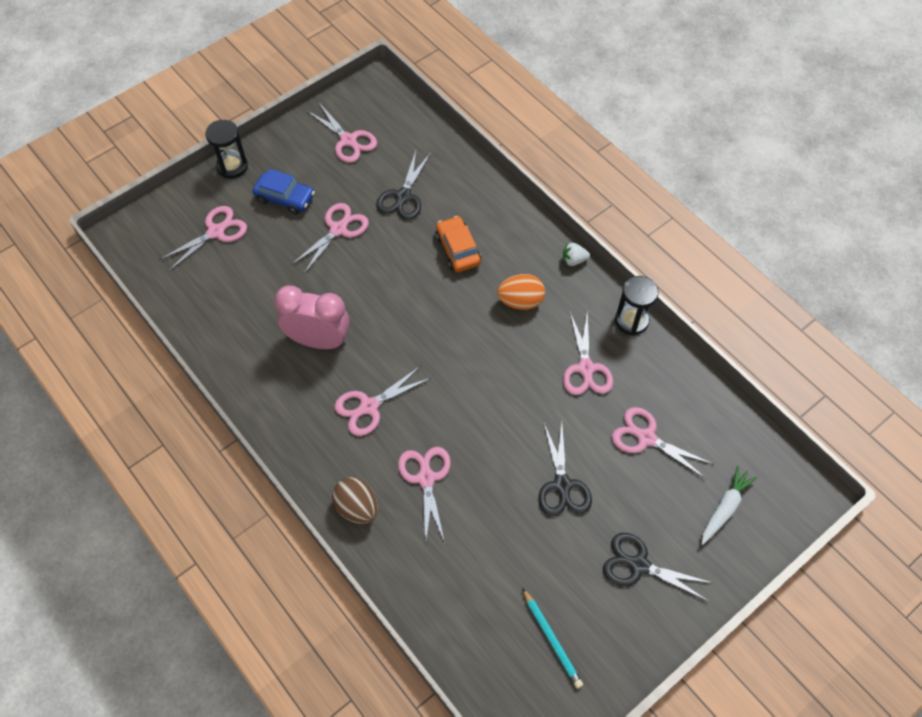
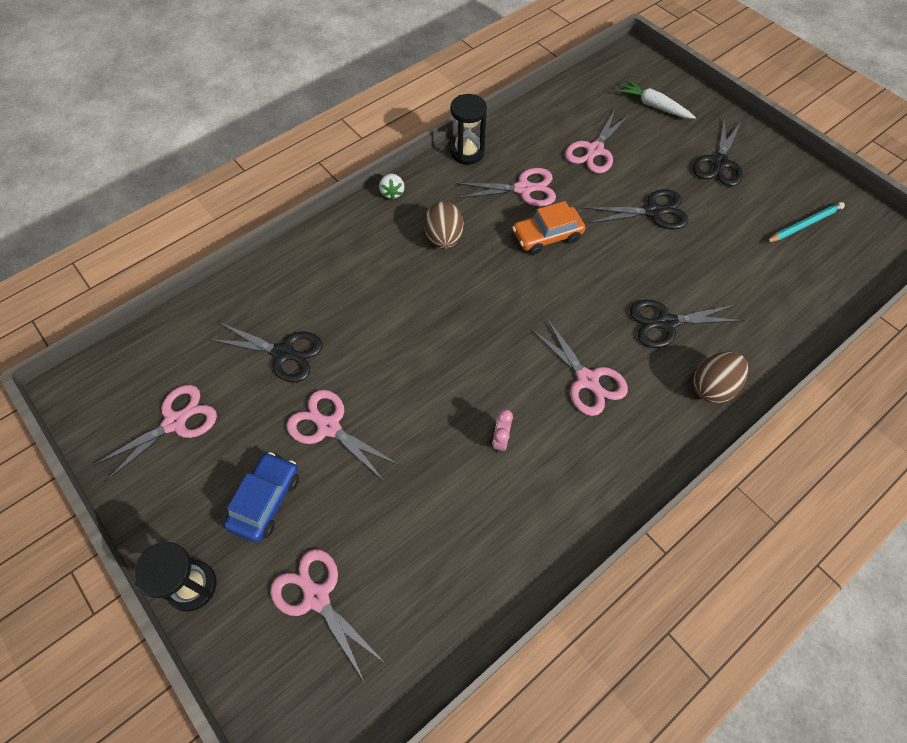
camera: 90 degrees left, 0 degrees up
pink clock [274,286,350,349] -> pink clock [492,409,513,453], size x0.40
pink scissors [398,447,451,544] -> black scissors [630,300,744,348]
orange car [435,216,481,272] -> orange car moved to [512,201,585,255]
orange egg [497,274,545,310] -> brown egg [424,201,463,249]

